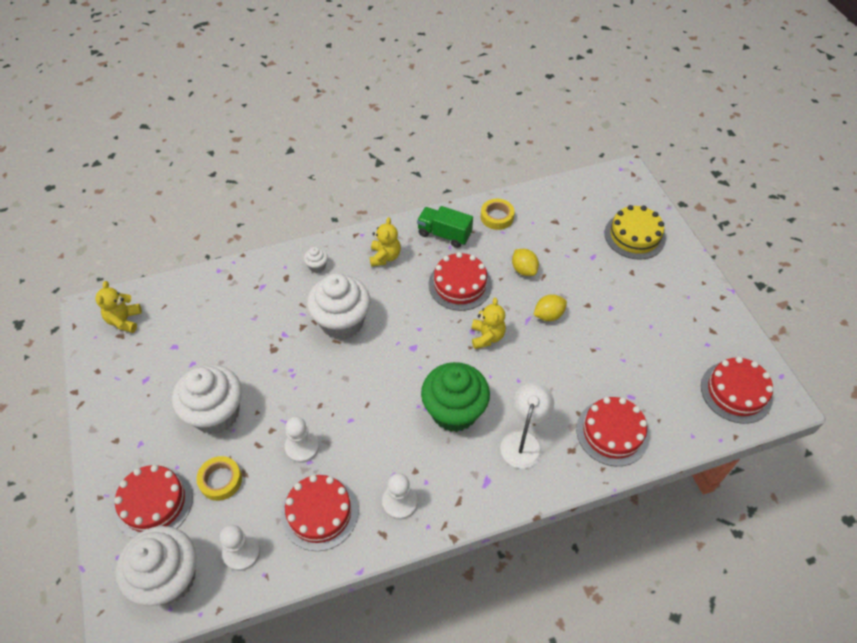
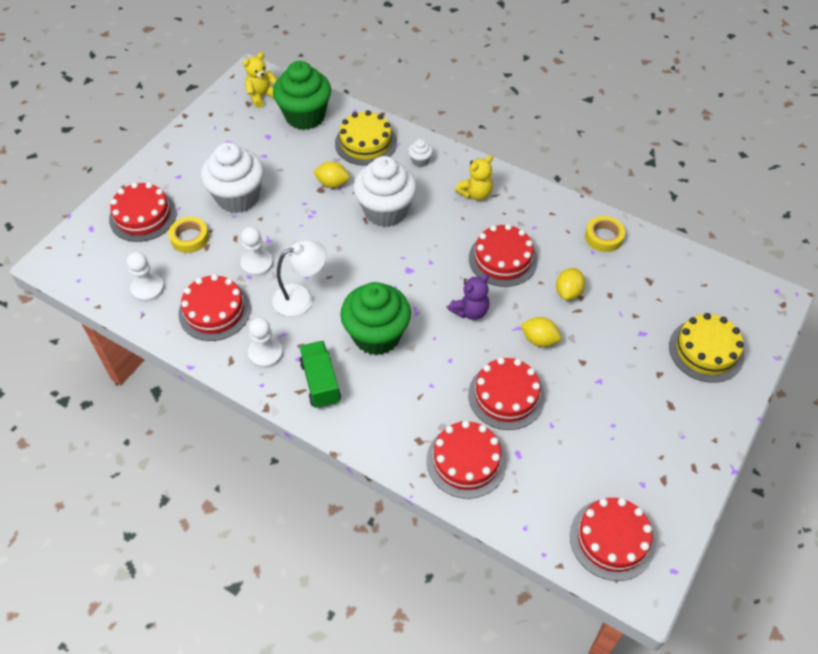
camera: 50 degrees right, 0 degrees up
white cupcake [115,526,197,606] -> none
green truck [417,206,473,248] -> green truck moved to [300,341,341,409]
yellow teddy bear [471,298,506,349] -> purple teddy bear [448,274,489,320]
white lamp [500,383,554,469] -> white lamp moved to [272,240,327,316]
none -> green cupcake [273,61,331,130]
none -> yellow lemon [313,161,350,188]
none -> yellow cake [335,110,397,166]
none -> red cake [468,358,545,430]

